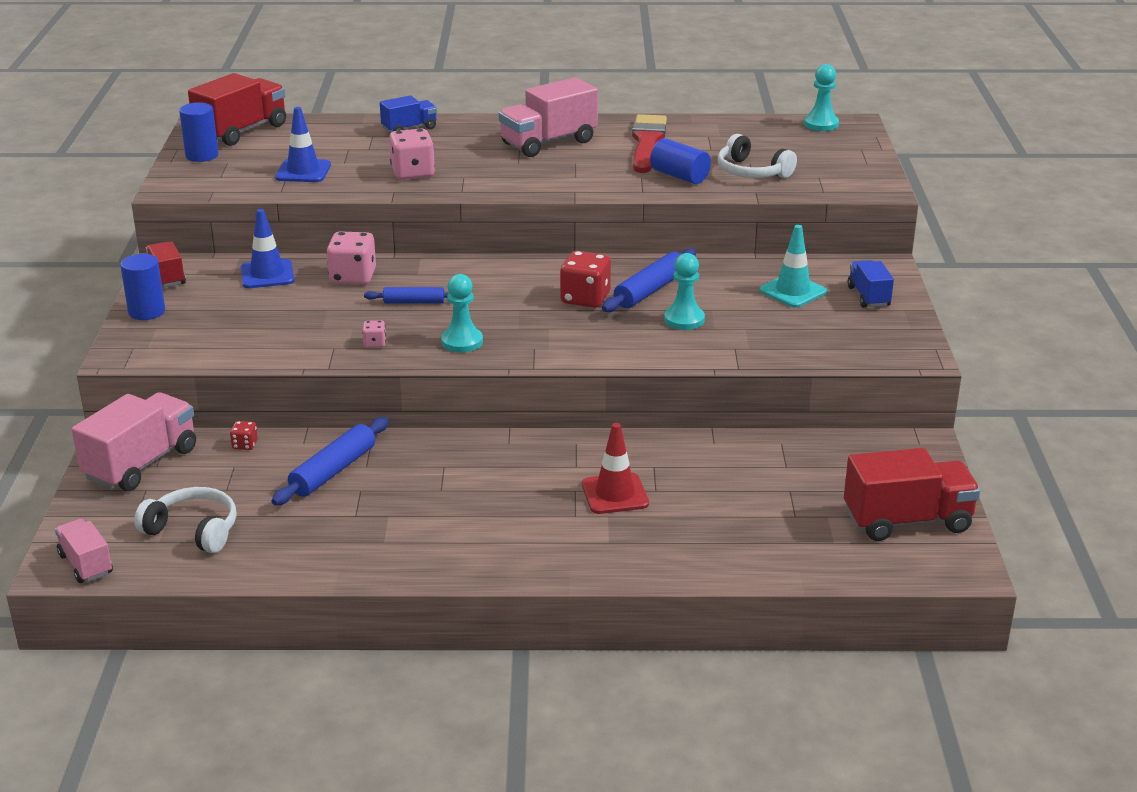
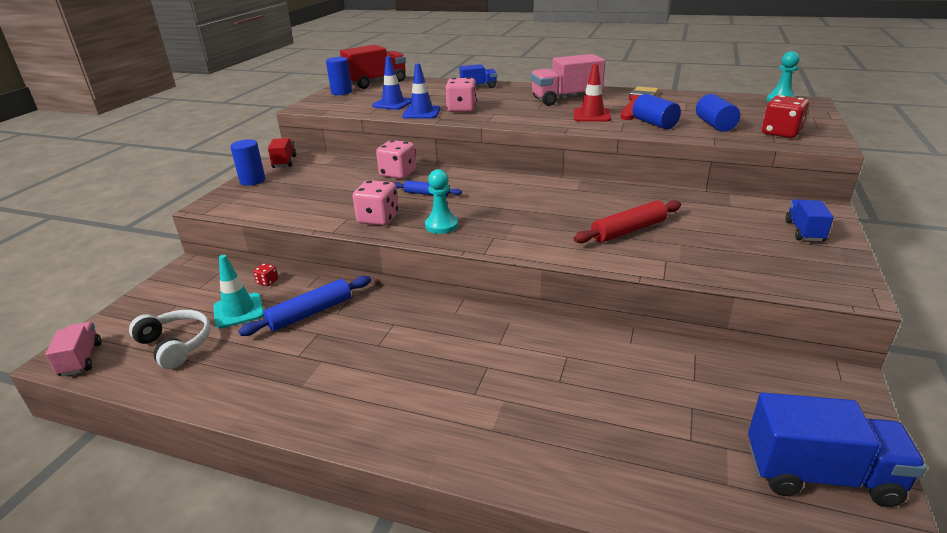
camera: 20 degrees right, 0 degrees up
pink truck [72,392,196,491] -> none
blue traffic cone [241,209,295,288] -> blue traffic cone moved to [402,63,440,119]
pink dice [362,320,386,348] -> pink dice [353,180,399,226], size x2.09
red dice [560,251,611,308] -> red dice moved to [762,95,809,138]
red traffic cone [582,423,649,514] -> red traffic cone moved to [574,64,611,122]
blue rolling pin [602,248,696,312] -> none
turquoise pawn [664,253,705,330] -> red rolling pin [574,200,681,244]
white headphones [718,134,797,178] -> blue cylinder [696,94,740,132]
turquoise traffic cone [759,225,827,308] -> turquoise traffic cone moved to [213,255,264,329]
red truck [844,448,980,541] -> blue truck [748,393,927,507]

